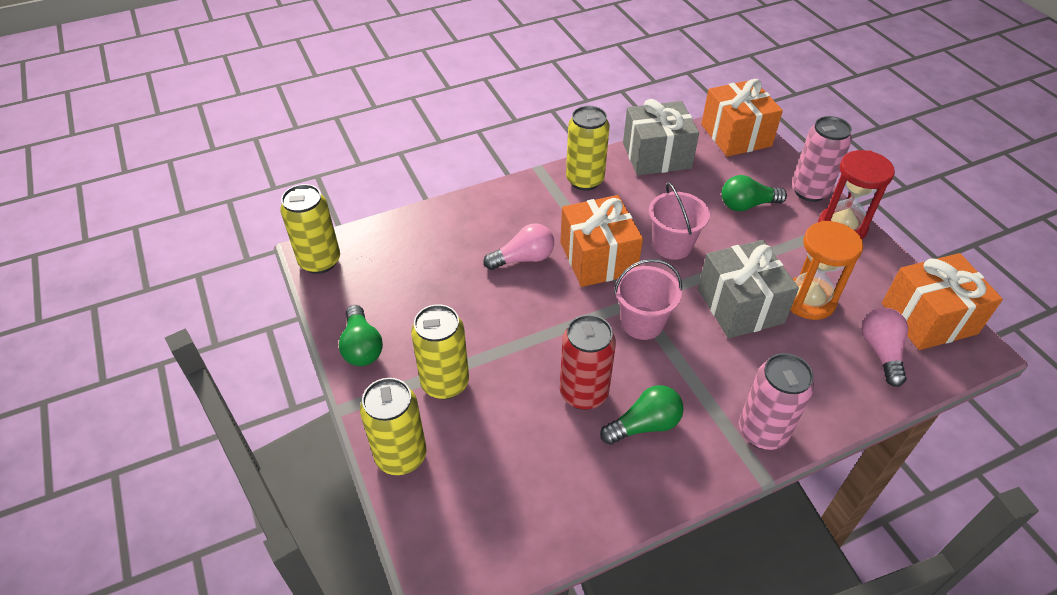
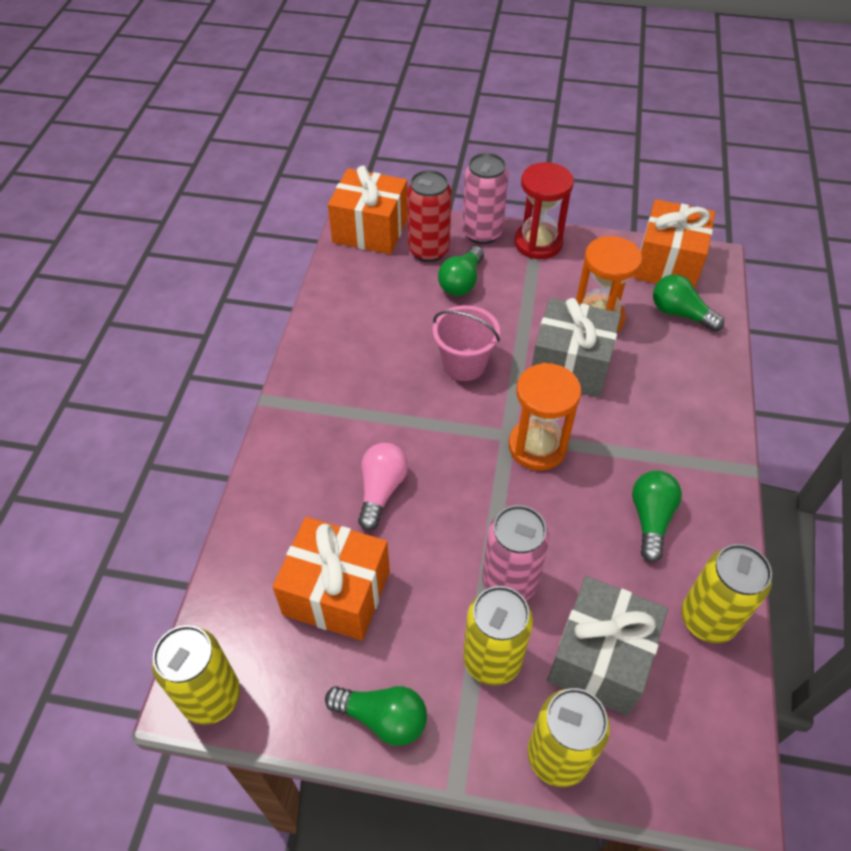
camera: 55 degrees left, 5 degrees up
orange gift [560,195,643,287] -> orange gift moved to [273,517,390,641]
red can [560,315,616,410] -> red can moved to [407,170,452,262]
yellow can [566,106,610,191] -> yellow can moved to [681,544,772,643]
pink bucket [614,259,682,340] -> orange hourglass [509,363,581,471]
grey gift [623,99,699,176] -> grey gift moved to [547,576,668,716]
pink can [739,353,814,450] -> pink can moved to [482,505,549,601]
pink light bulb [862,308,908,387] -> green light bulb [653,274,724,332]

